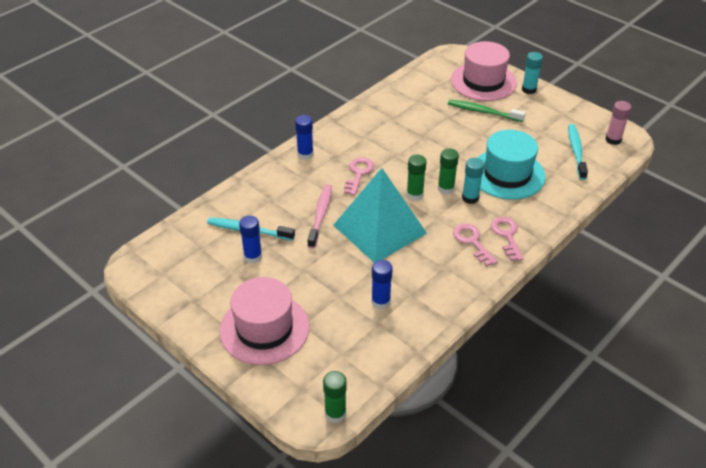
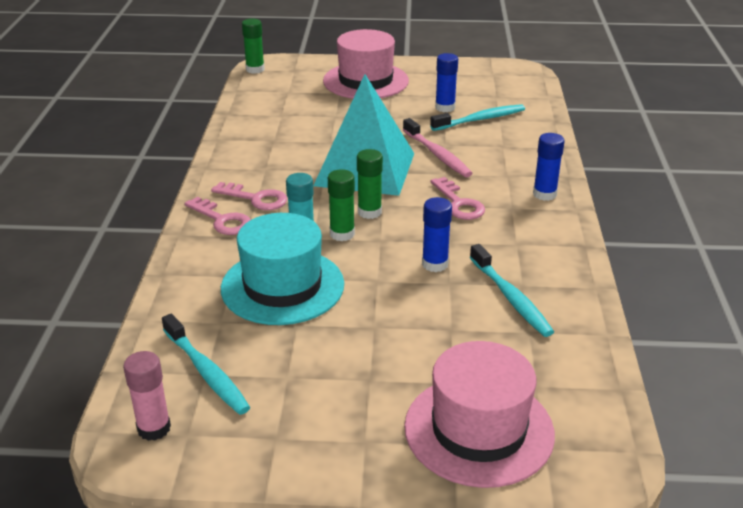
camera: 140 degrees right, 10 degrees down
blue glue stick [371,260,393,309] -> blue glue stick moved to [422,197,452,272]
green toothbrush [448,100,526,122] -> none
turquoise glue stick [522,52,543,94] -> none
none -> turquoise toothbrush [470,244,554,337]

